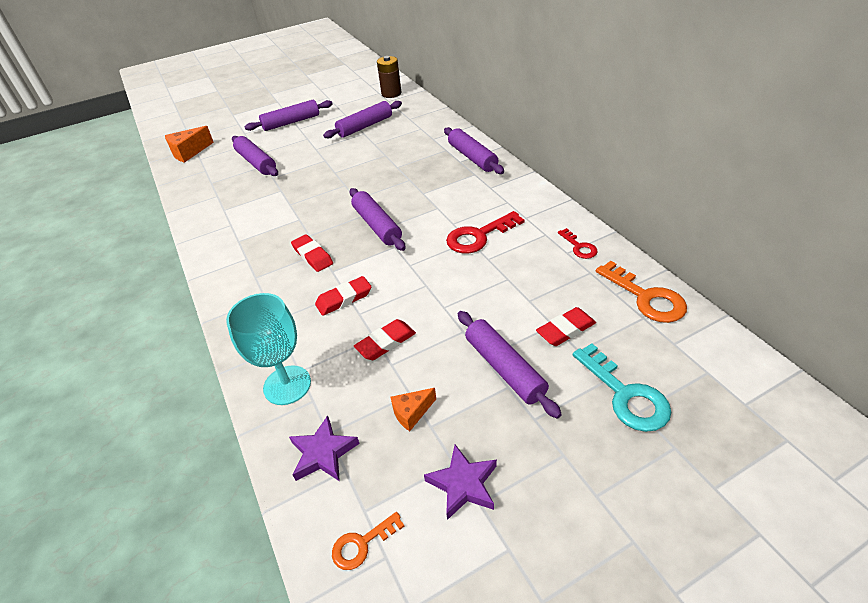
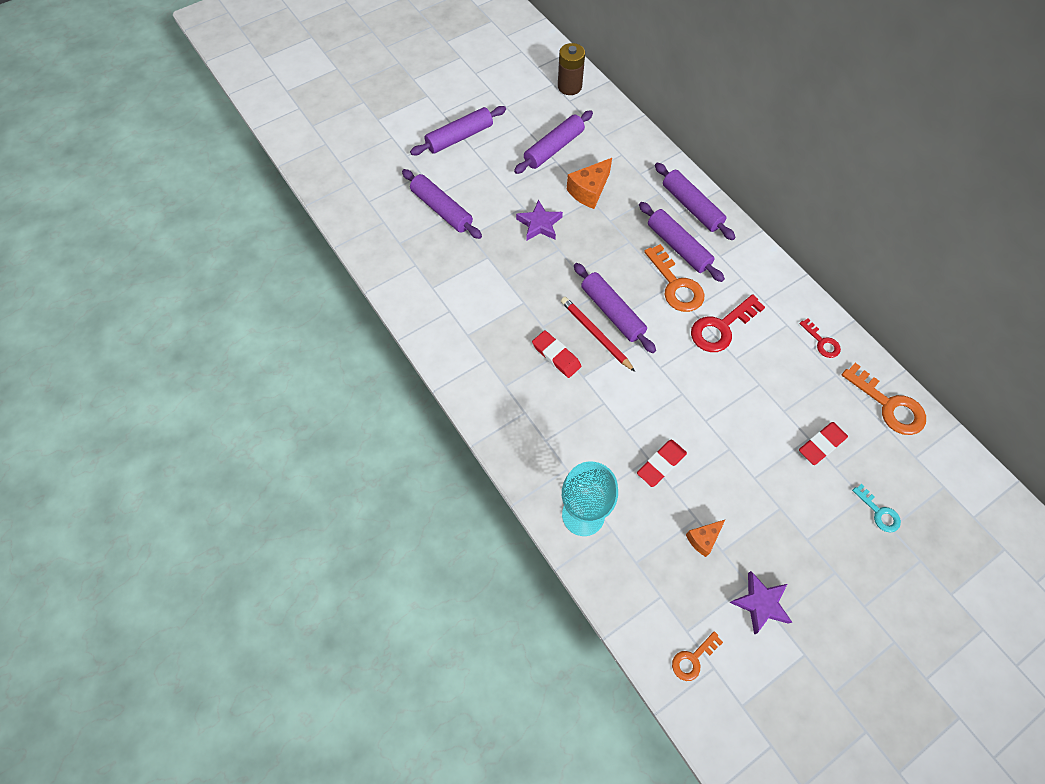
camera: 10 degrees left, 20 degrees up
orange cheese [165,126,214,163] -> orange cheese moved to [567,158,612,209]
purple star [289,415,360,482] -> purple star moved to [516,200,563,241]
red eraser [315,276,371,316] -> none
purple rolling pin [458,311,562,418] -> purple rolling pin moved to [639,202,725,282]
turquoise key [573,343,671,432] -> turquoise key [852,484,901,533], size x0.56
none -> red pencil [561,297,635,372]
none -> orange key [644,244,705,312]

